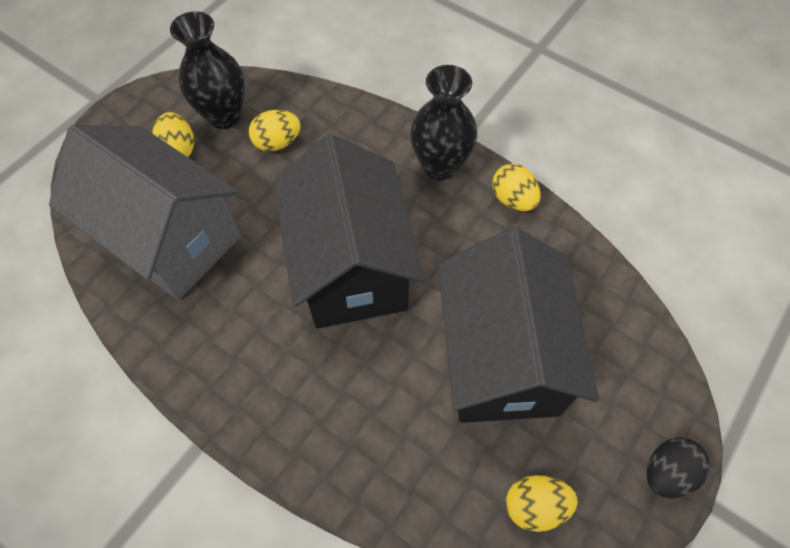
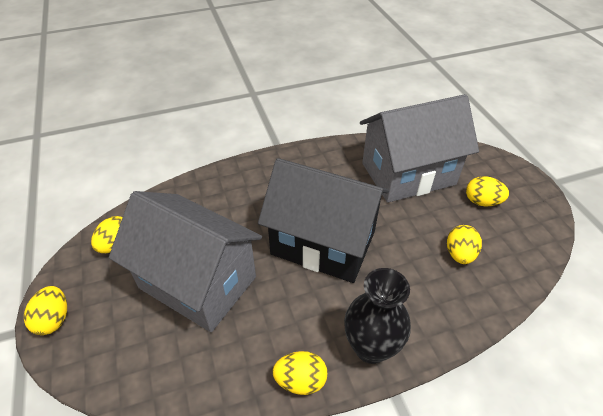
camera: 125 degrees right, 15 degrees down
black vase [170,11,245,129] -> none
black house [438,227,599,423] -> grey house [109,191,262,332]
black egg [647,437,710,498] -> yellow egg [24,286,67,335]

